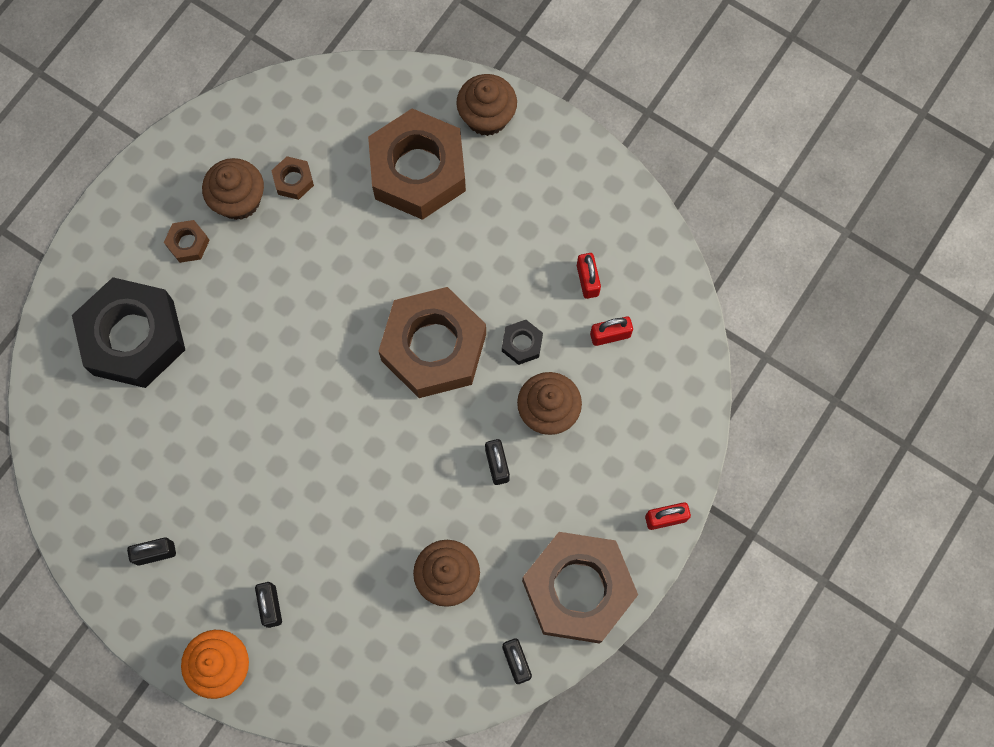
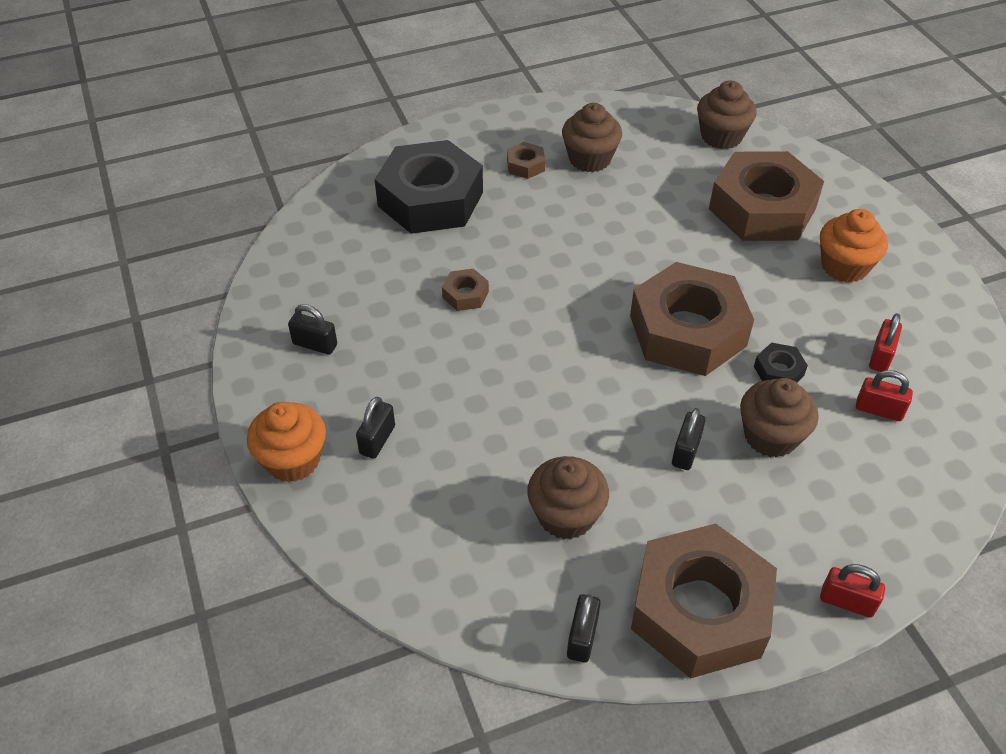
camera: 35 degrees right, 25 degrees down
brown nut [271,156,314,200] -> brown nut moved to [442,268,489,311]
brown cupcake [456,74,517,136] -> brown cupcake moved to [697,81,757,149]
none -> orange cupcake [820,209,888,283]

